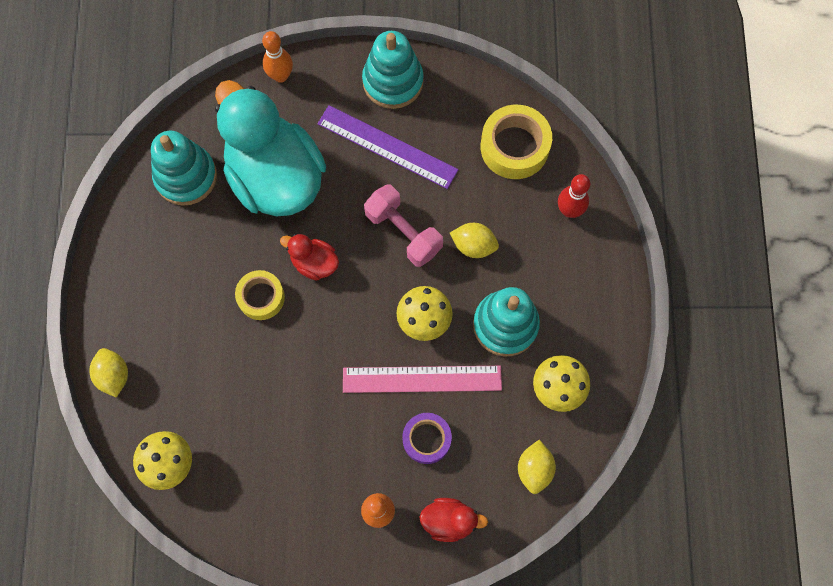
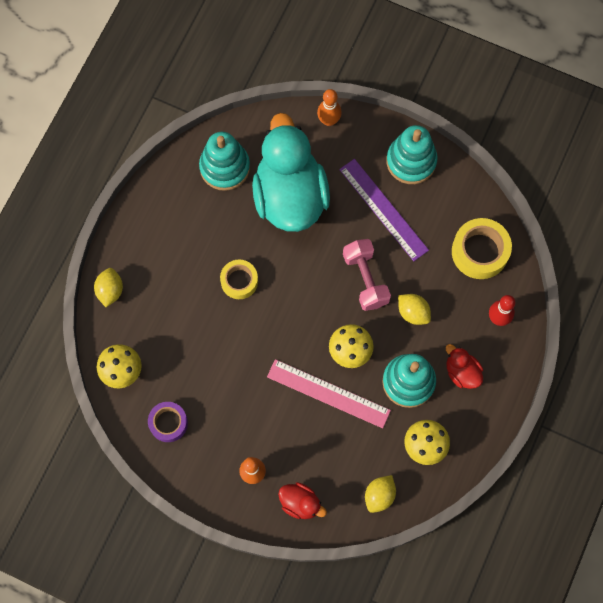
camera: 25 degrees right, 0 degrees up
red duck [280,234,339,281] -> red duck moved to [446,344,483,389]
purple tape [402,413,452,464] -> purple tape moved to [148,402,188,442]

